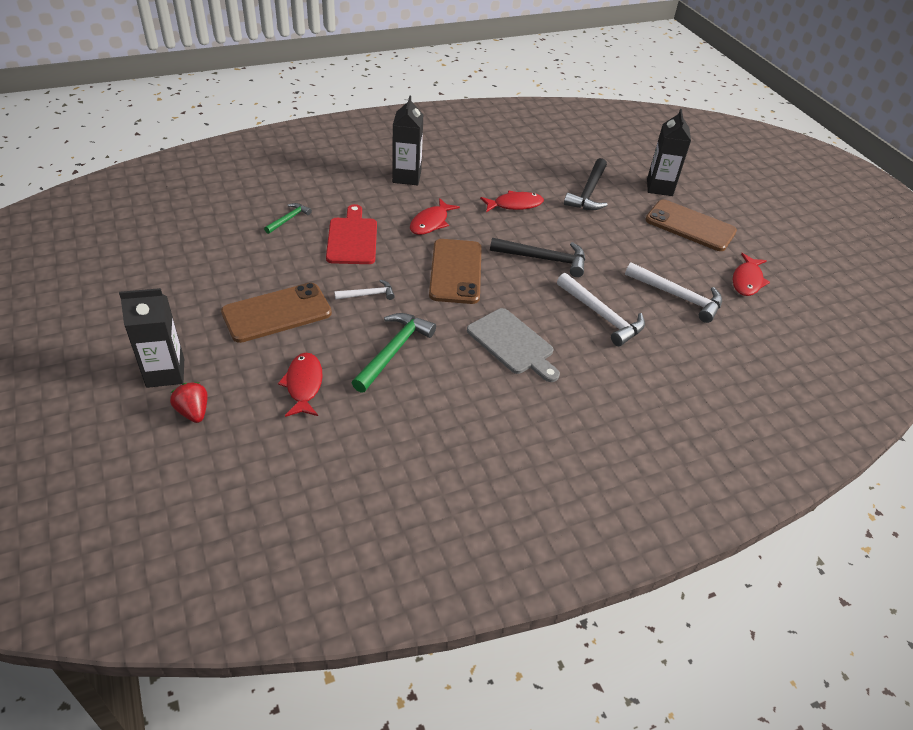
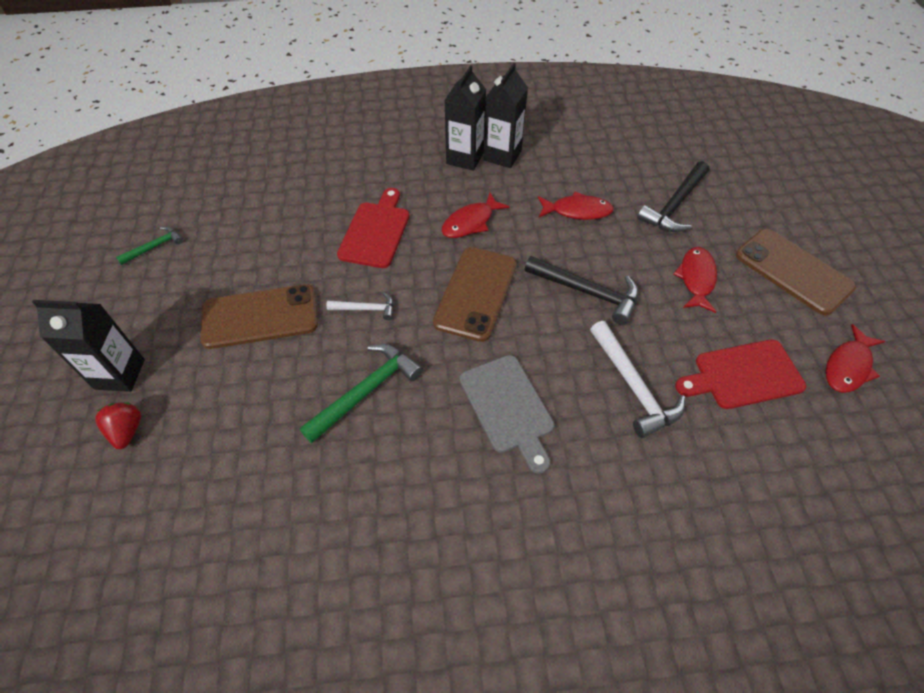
camera: 20 degrees right, 10 degrees up
green hammer [264,203,312,234] -> green hammer moved to [116,226,183,265]
red fish [278,353,323,417] -> red fish moved to [673,247,717,313]
white hammer [625,262,722,323] -> red cutting board [675,339,806,409]
black carton [647,109,691,196] -> black carton moved to [484,63,528,168]

